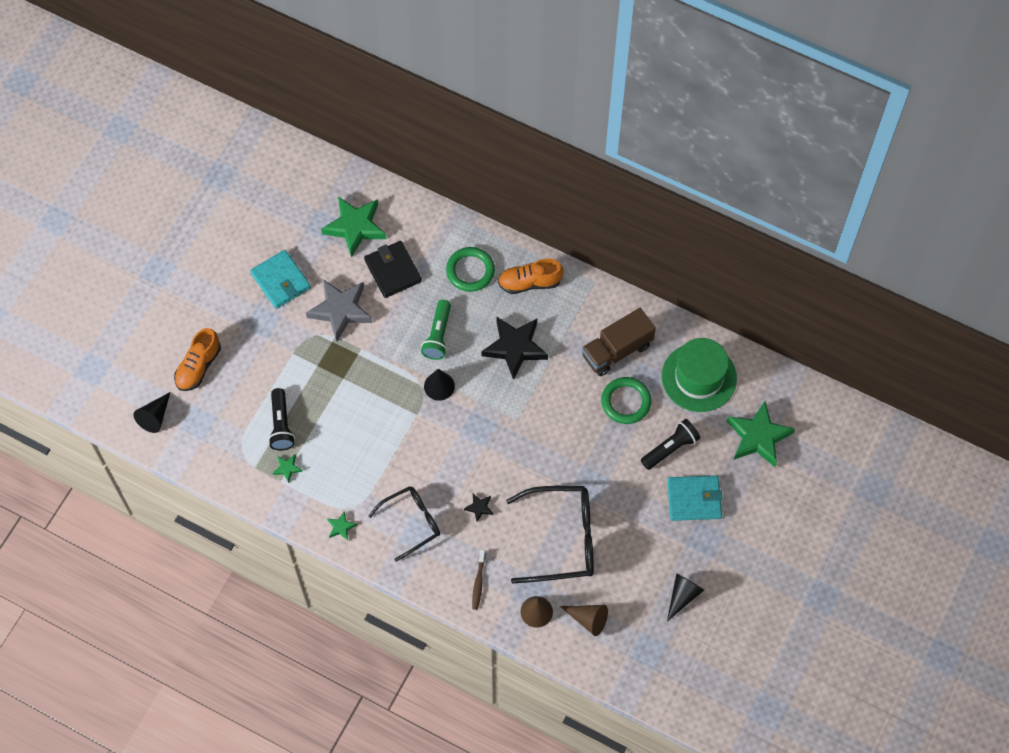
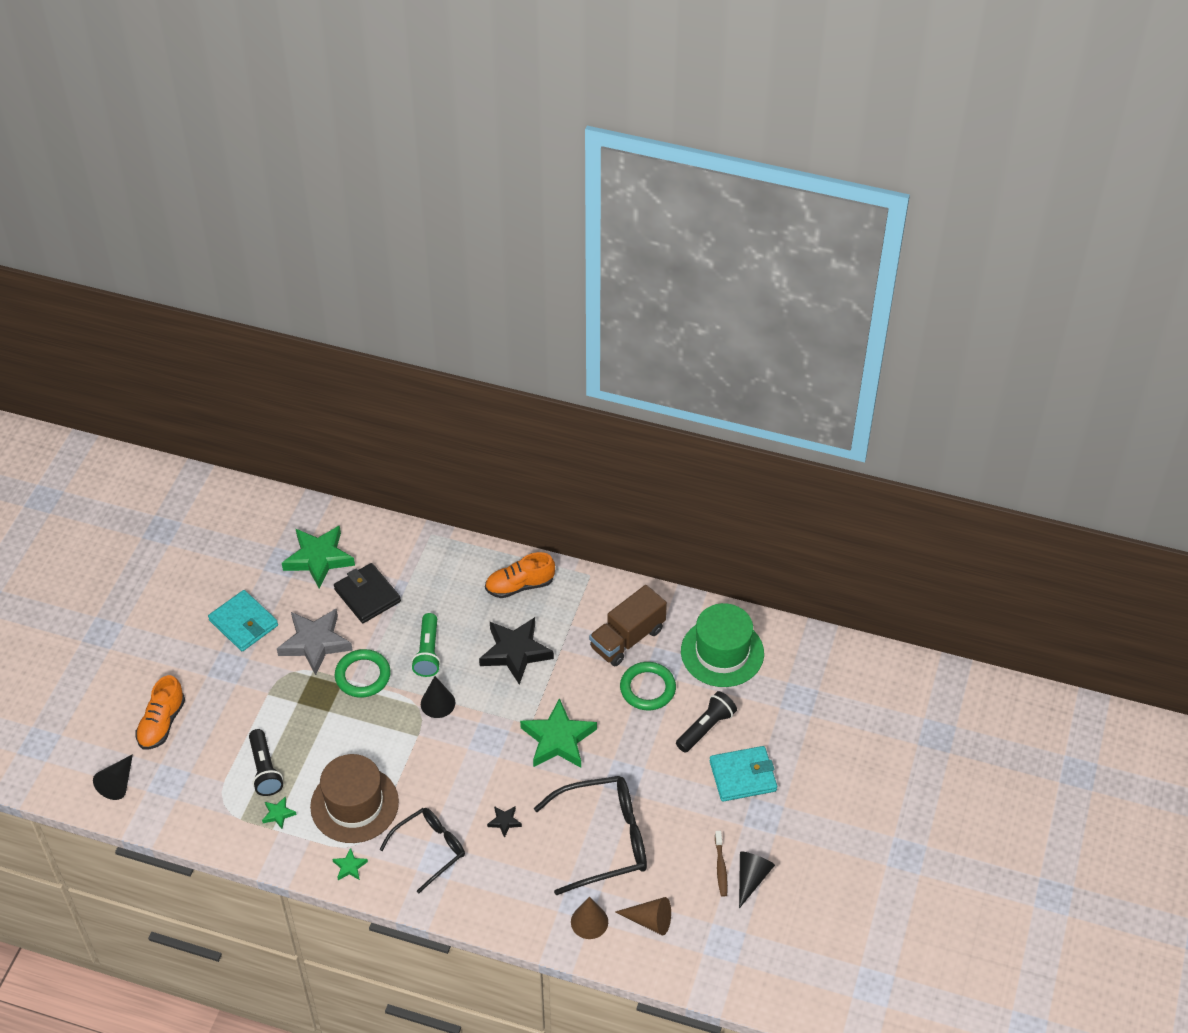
camera: 10 degrees left, 15 degrees down
green ring [446,247,495,292] -> green ring moved to [335,649,391,698]
brown toothbrush [472,550,486,610] -> brown toothbrush moved to [715,831,728,897]
green star [727,401,795,467] -> green star moved to [520,698,597,768]
none -> brown hat [310,754,399,843]

